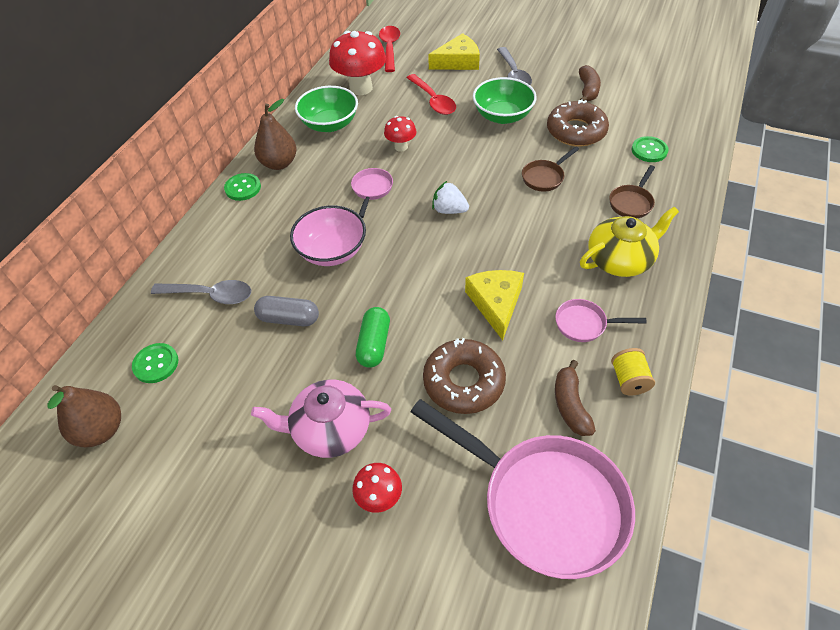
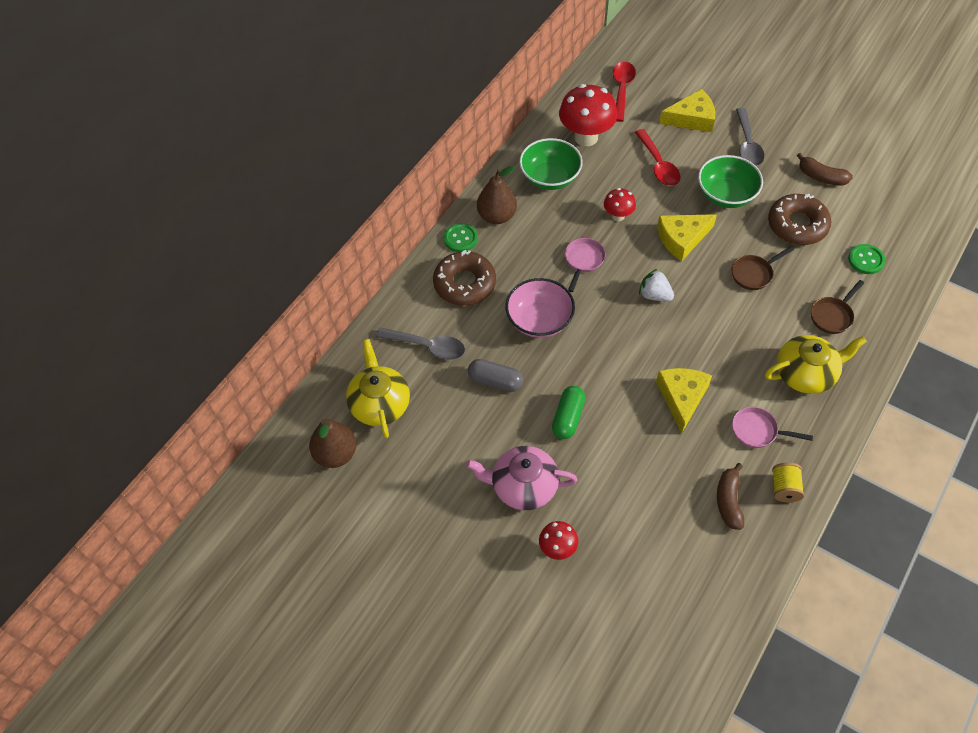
camera: 10 degrees right, 5 degrees up
green button [132,343,179,383] -> yellow teapot [346,339,410,438]
pink pan [411,399,635,579] -> none
brown donut [423,338,506,414] -> brown donut moved to [433,250,496,306]
brown banana [579,65,601,101] -> brown banana turned 105 degrees clockwise [797,153,853,186]
none -> yellow cheese [657,214,717,261]

